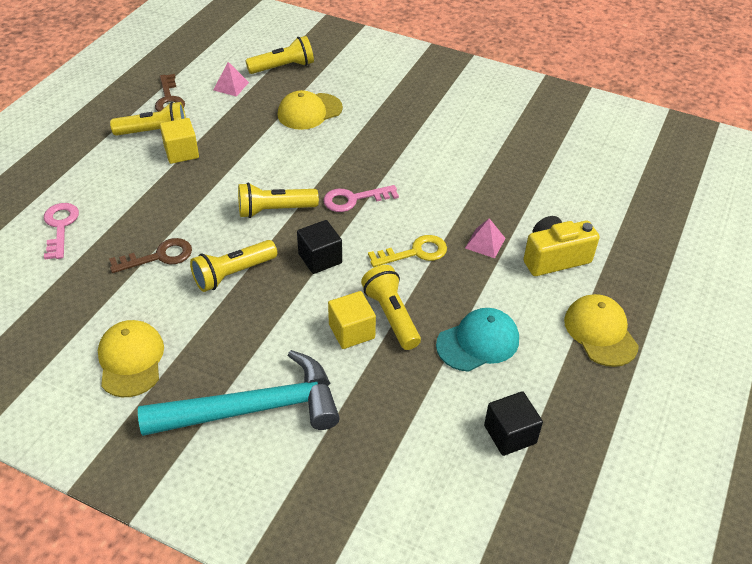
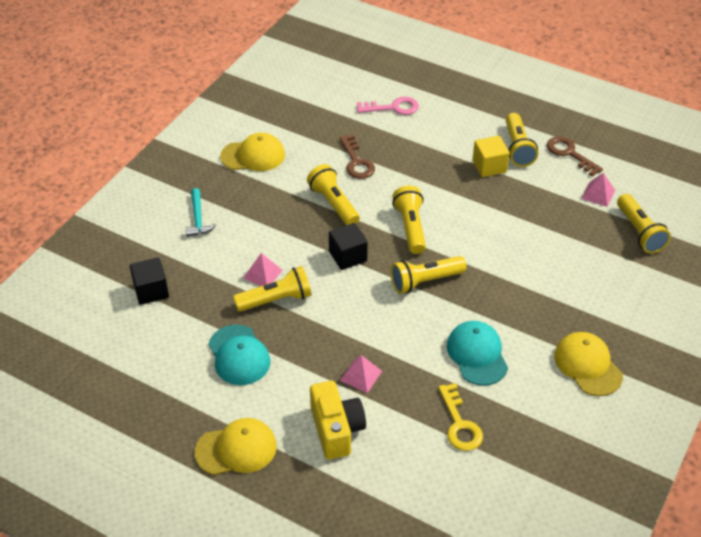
camera: 95 degrees right, 0 degrees up
turquoise hammer [138,350,340,436] -> turquoise hammer [186,188,217,237], size x0.45
brown key [155,74,185,112] -> brown key turned 60 degrees clockwise [547,136,603,177]
yellow cap [278,90,343,130] -> yellow cap moved to [554,332,623,396]
pink key [323,185,399,212] -> yellow flashlight [391,256,467,294]
yellow cube [328,291,376,349] -> pink pyramid [243,253,283,286]
yellow key [368,235,447,267] -> yellow key moved to [438,383,483,451]
black cube [484,391,543,456] -> black cube moved to [129,257,169,305]
none -> turquoise cap [447,321,508,386]

